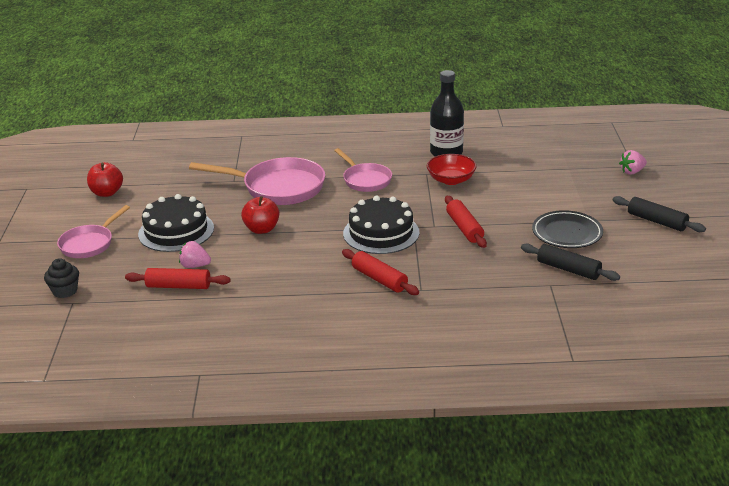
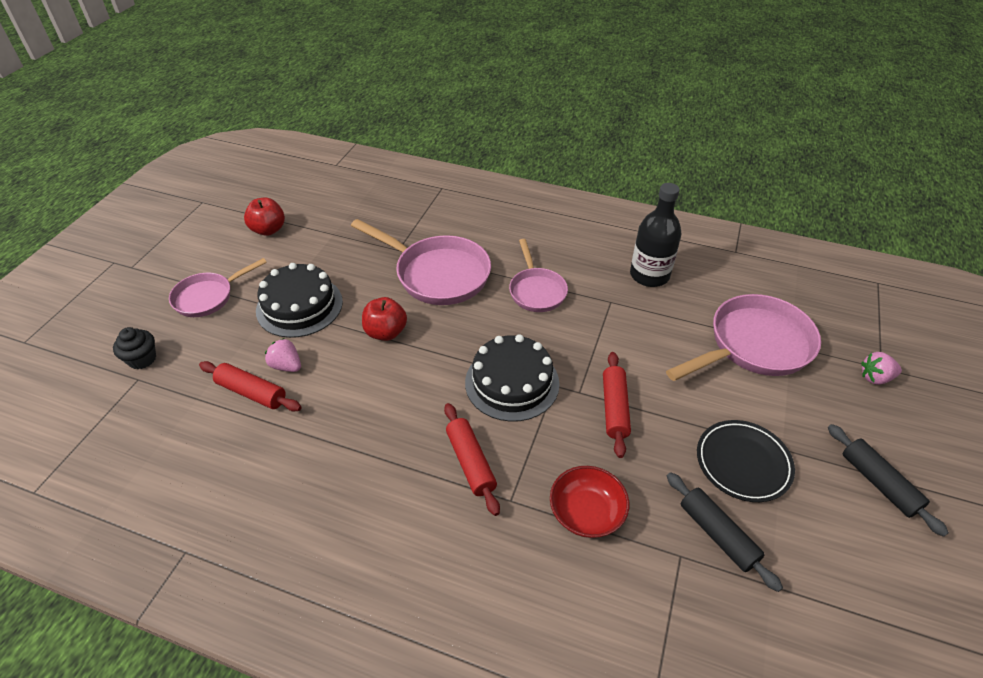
camera: 20 degrees right, 15 degrees up
red bowl [427,154,477,185] -> red bowl moved to [550,466,629,538]
none -> pink pan [666,294,821,381]

